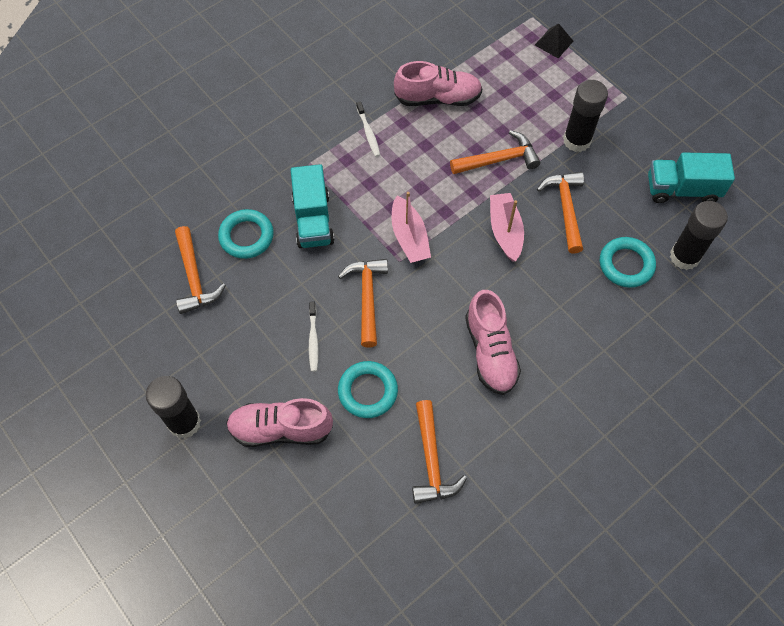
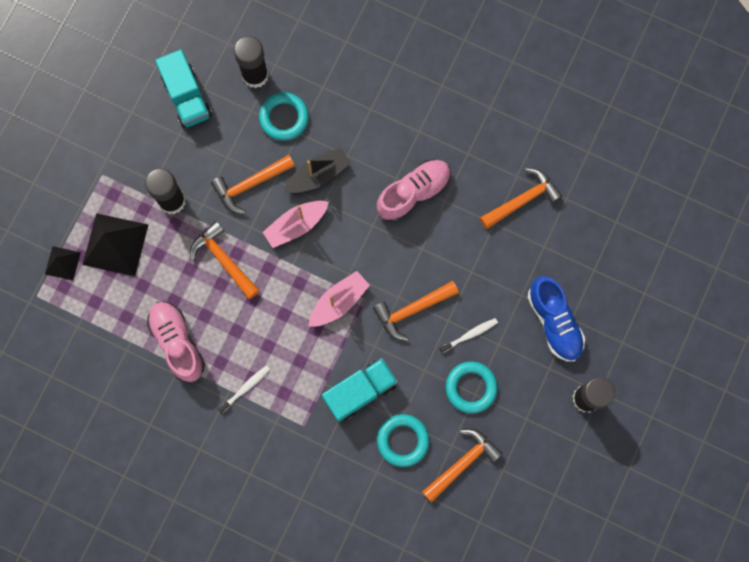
camera: 115 degrees left, 15 degrees up
pink shoe [226,398,333,447] -> blue shoe [527,276,585,362]
turquoise ring [338,361,398,418] -> turquoise ring moved to [446,361,498,414]
none -> black pyramid [83,213,148,276]
none -> black boat [284,148,351,193]

